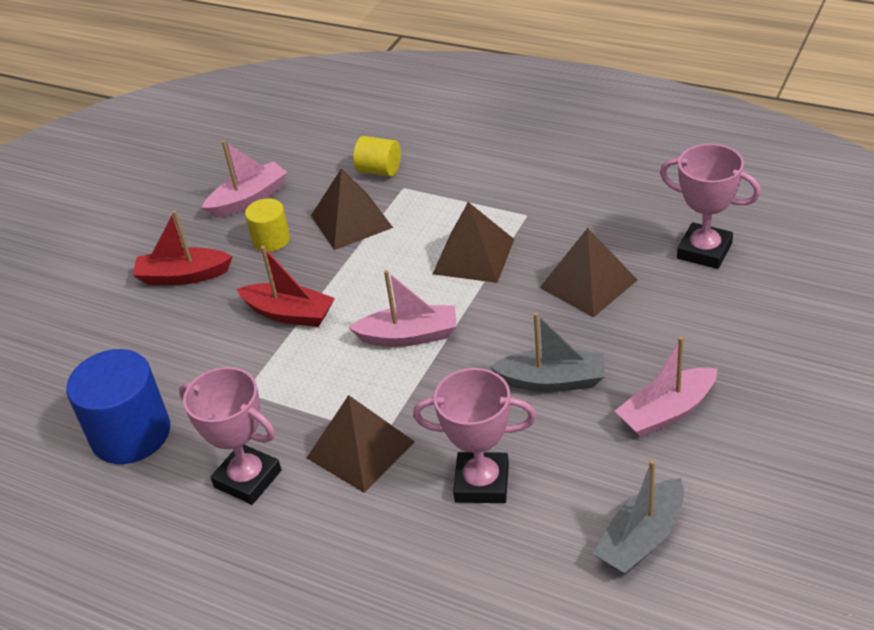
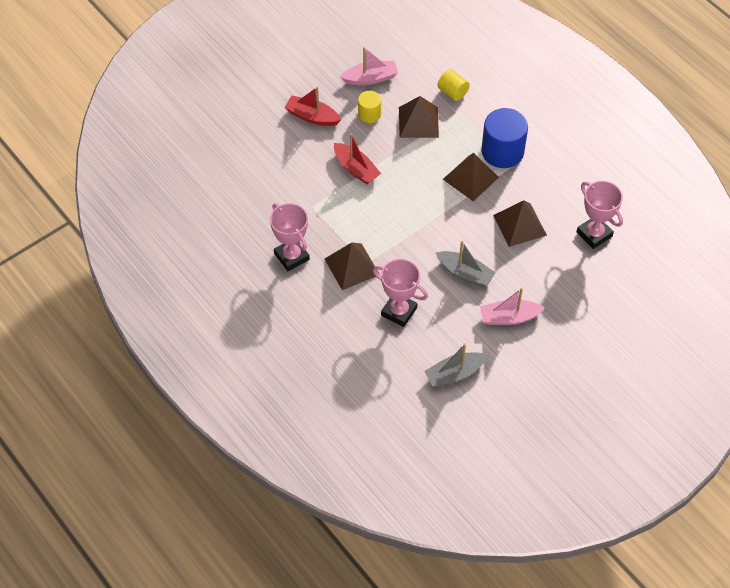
camera: 20 degrees right, 15 degrees up
blue cylinder [66,349,170,464] -> blue cylinder moved to [482,108,528,168]
pink boat [349,270,457,347] -> none

